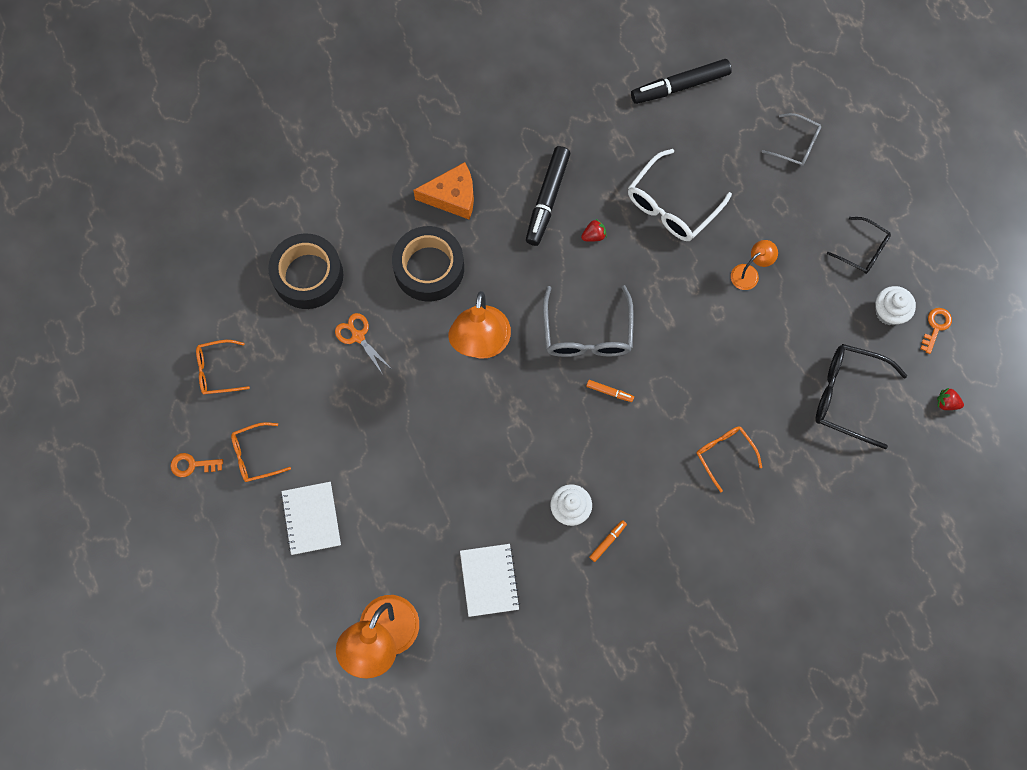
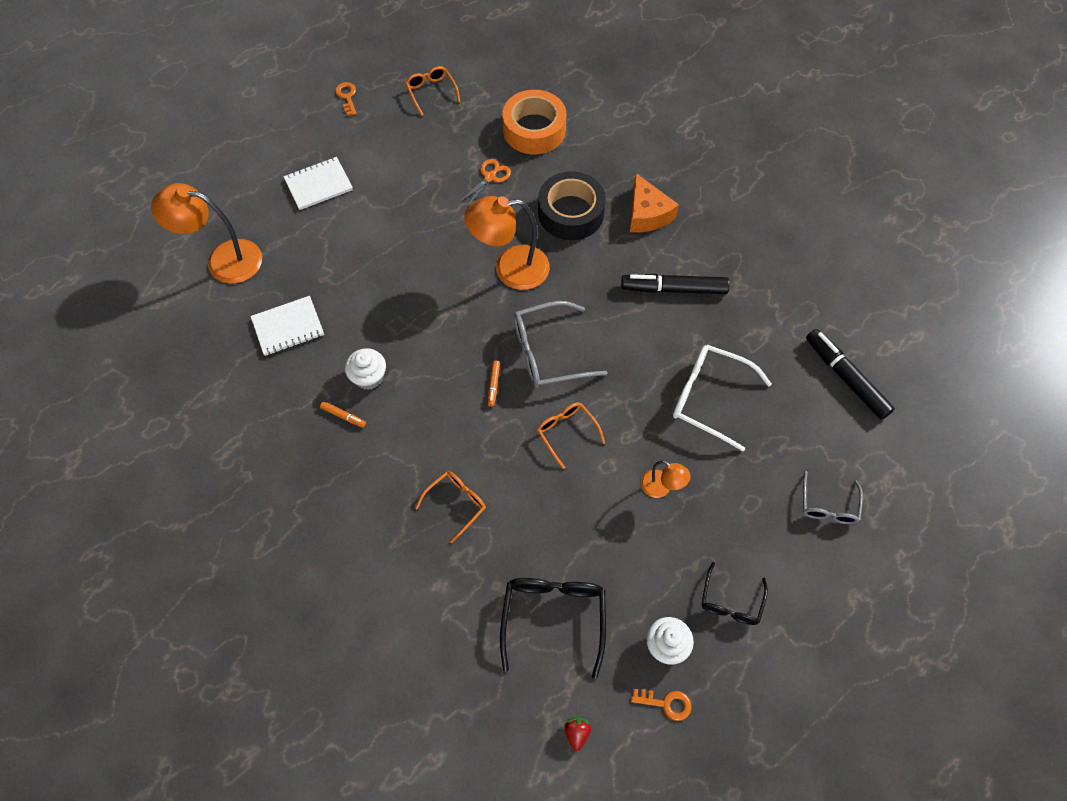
camera: 75 degrees right, 10 degrees down
orange glasses [231,422,291,482] -> orange glasses moved to [537,402,605,469]
black tape [268,233,343,309] -> orange tape [502,90,566,155]
red strawberry [581,219,607,242] -> none

